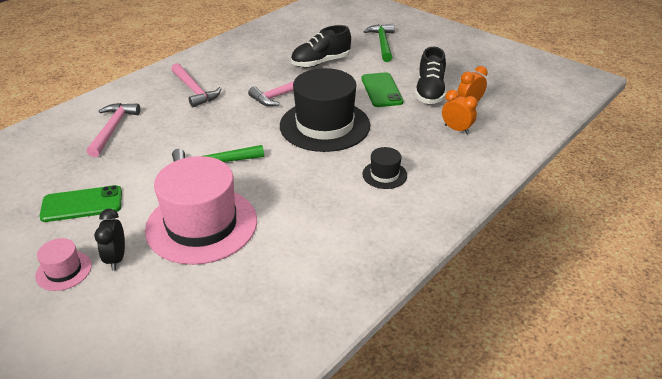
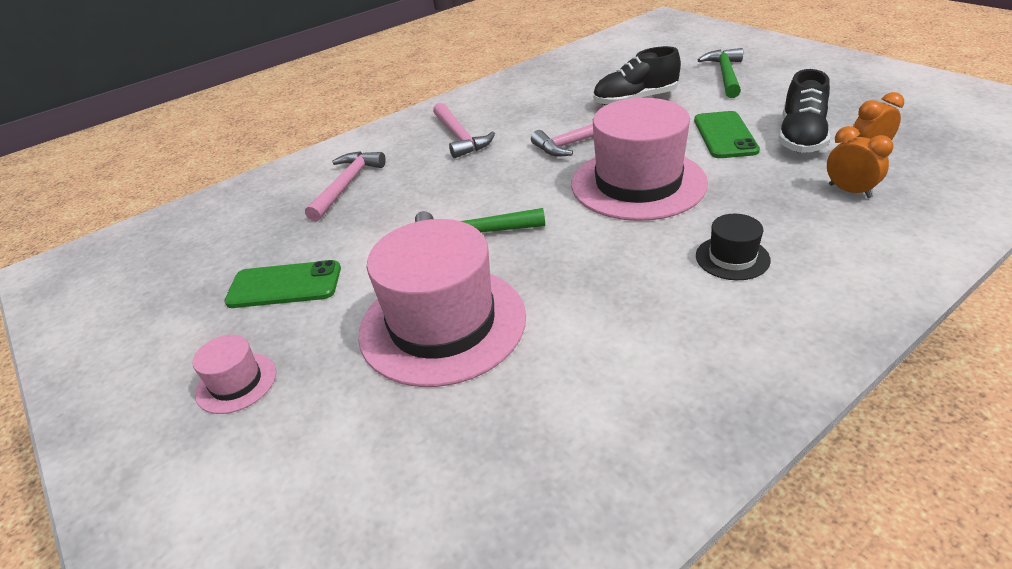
camera: 15 degrees right, 0 degrees up
black clock [94,209,125,270] -> none
black hat [280,68,370,152] -> pink hat [571,98,708,221]

